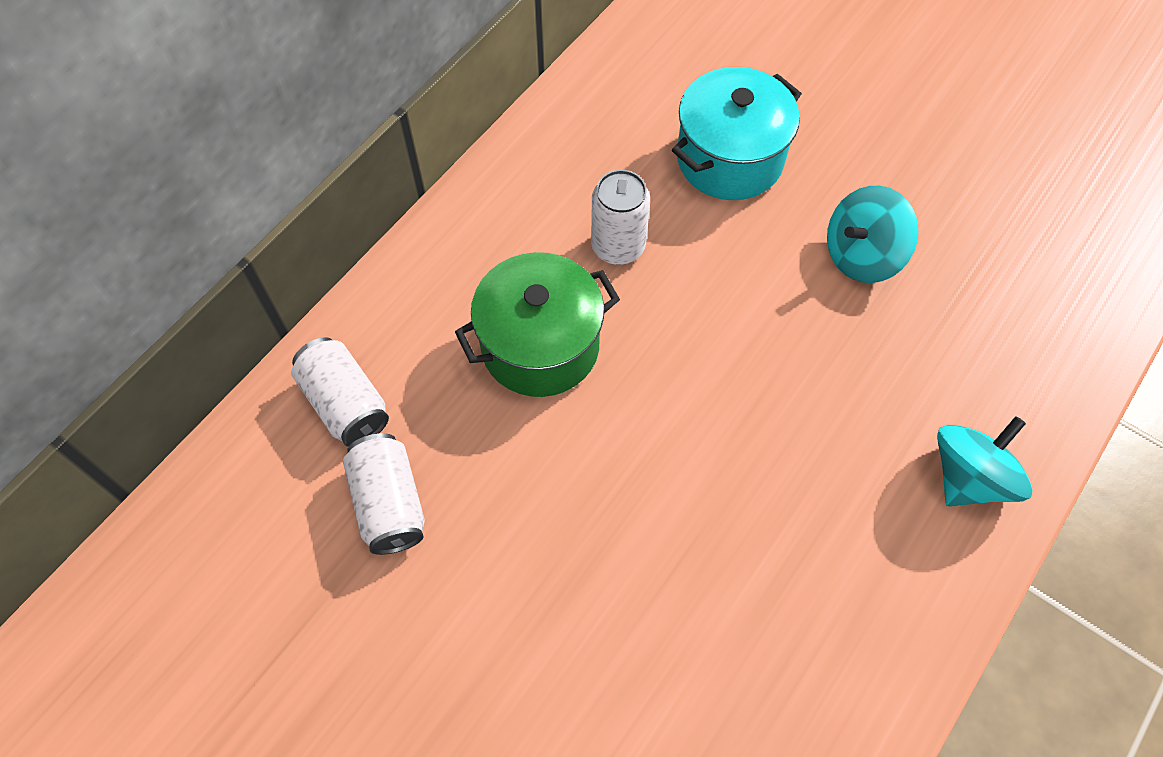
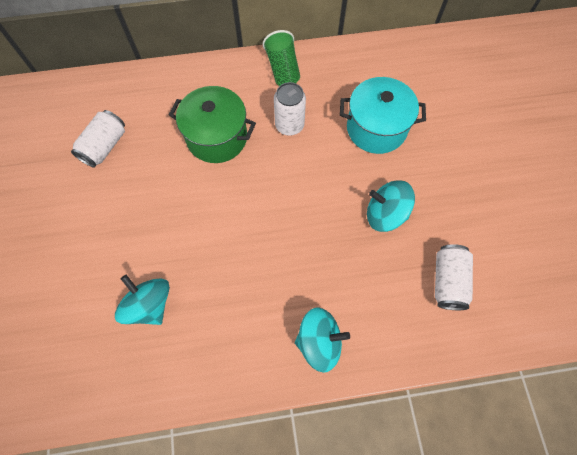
camera: 45 degrees right, 5 degrees up
white can [291,337,389,447] -> white can moved to [435,244,473,310]
none -> turquoise spinning top [115,275,170,325]
none -> green cup [263,30,300,86]

